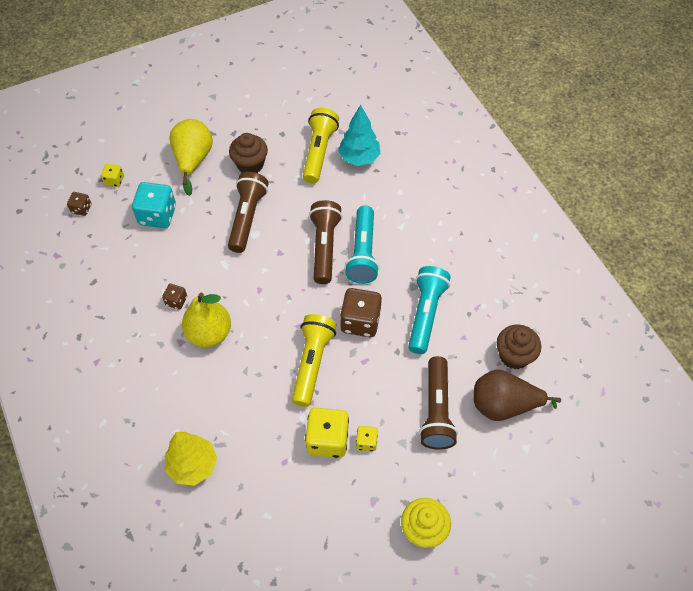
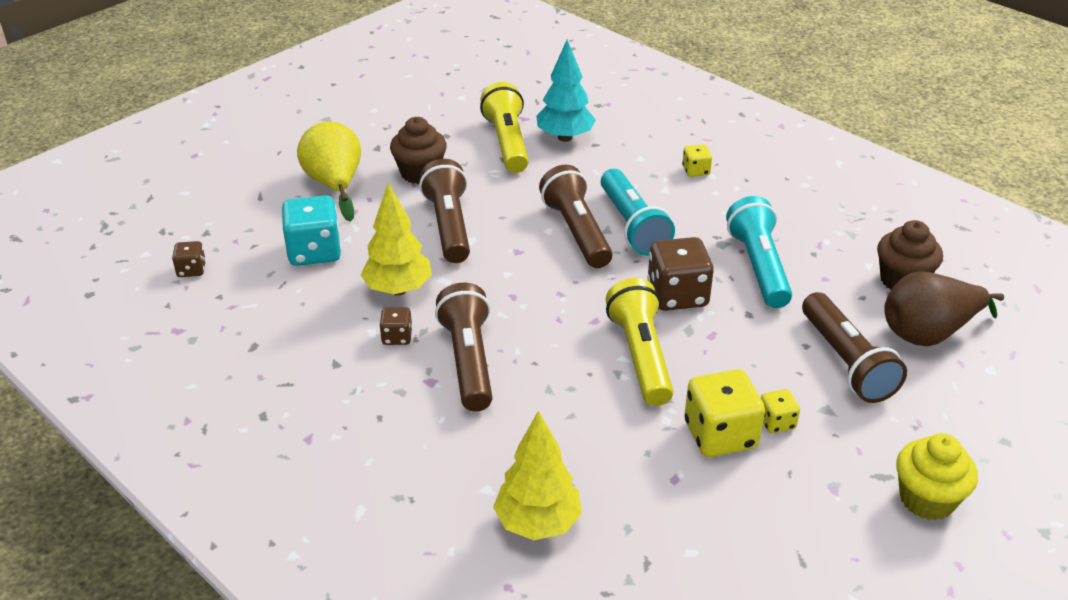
camera: 20 degrees left, 20 degrees down
yellow dice [101,164,124,187] -> yellow dice moved to [682,144,712,177]
yellow pear [182,293,231,347] -> brown flashlight [435,283,493,412]
none -> yellow tree [361,183,432,295]

